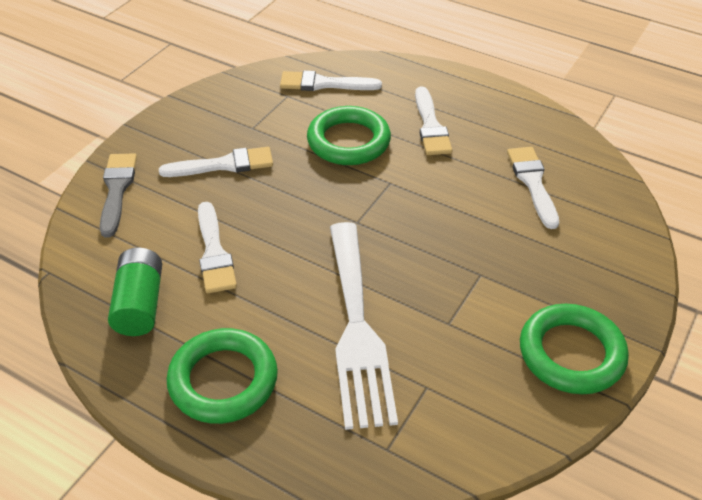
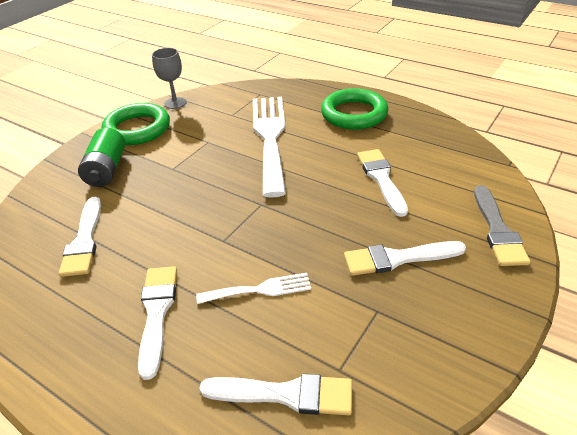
camera: 175 degrees left, 5 degrees down
green battery [108,248,162,336] -> green battery moved to [78,127,125,187]
green ring [307,106,391,165] -> white fork [196,273,311,304]
none -> grey goblet [152,48,187,109]

